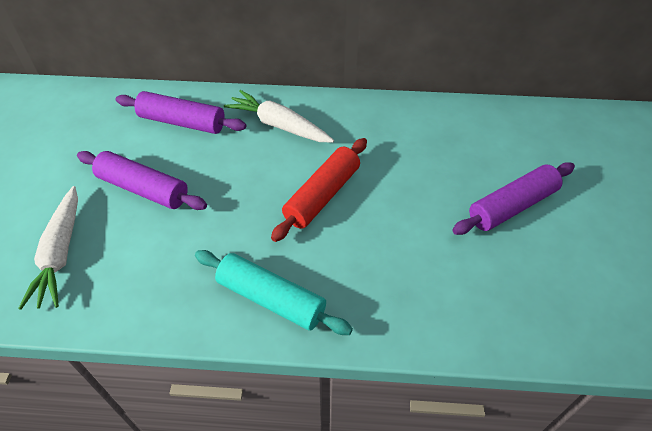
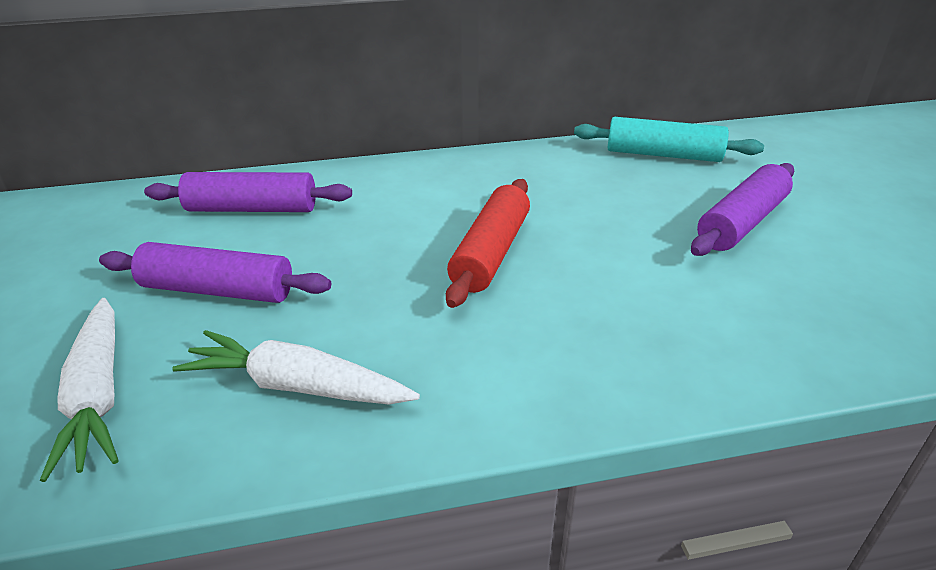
camera: 15 degrees left, 15 degrees down
turquoise rolling pin [195,250,353,335] -> turquoise rolling pin moved to [574,117,764,162]
white carrot [224,90,334,143] -> white carrot moved to [172,330,420,404]

